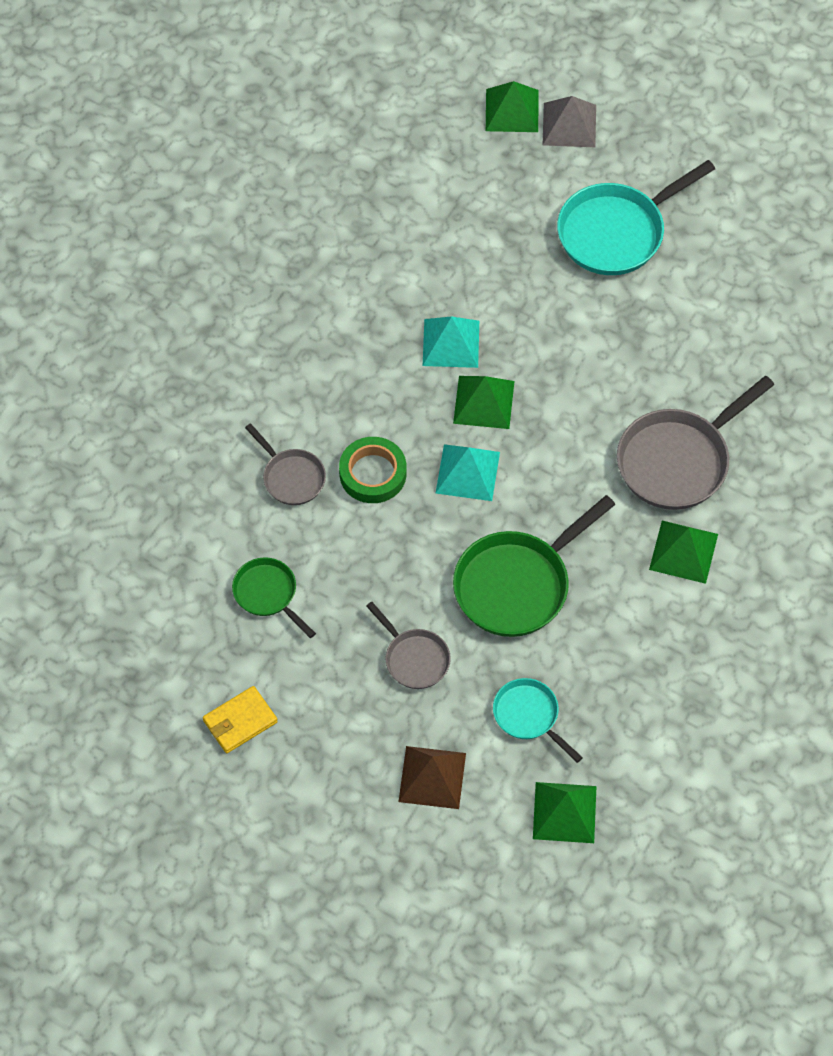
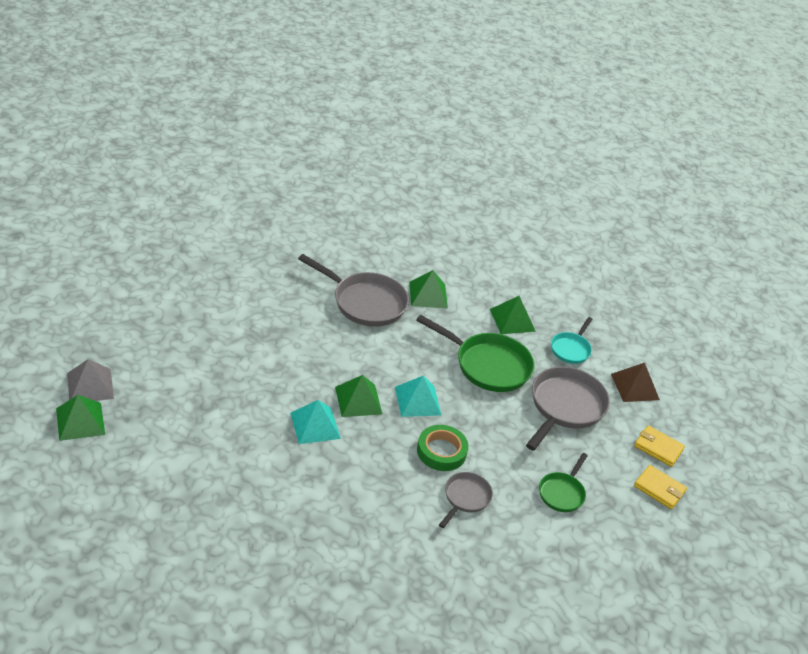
camera: 115 degrees left, 20 degrees down
grey pan [366,601,451,689] -> grey pan [526,366,610,451], size x1.80
green pyramid [533,782,597,843] -> green pyramid moved to [490,296,536,334]
turquoise pan [557,160,715,275] -> none
none -> yellow wallet [634,426,685,467]

